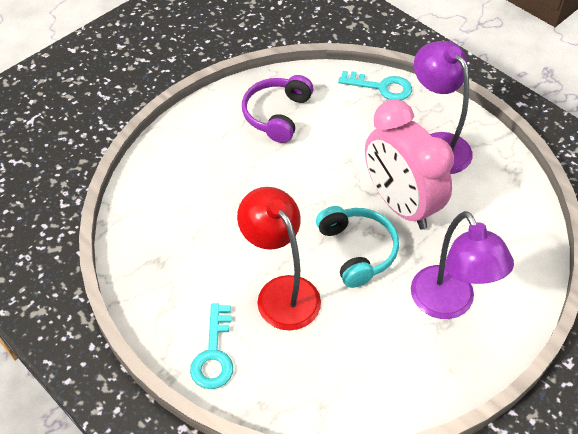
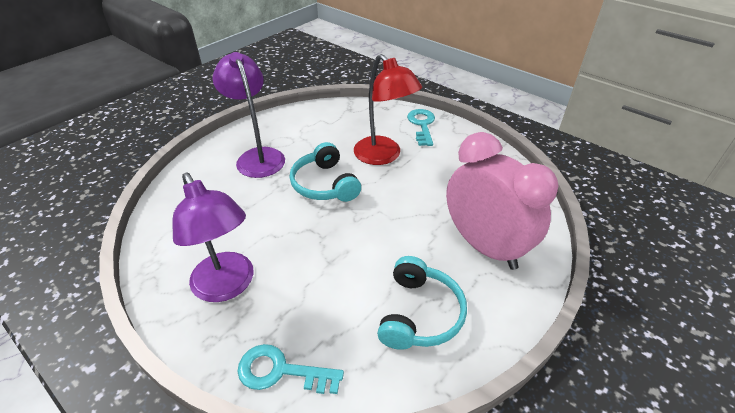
camera: 175 degrees right, 10 degrees down
purple headphones [242,75,314,143] -> turquoise headphones [377,256,467,350]
pink clock [365,99,454,230] -> pink clock moved to [446,132,559,270]

